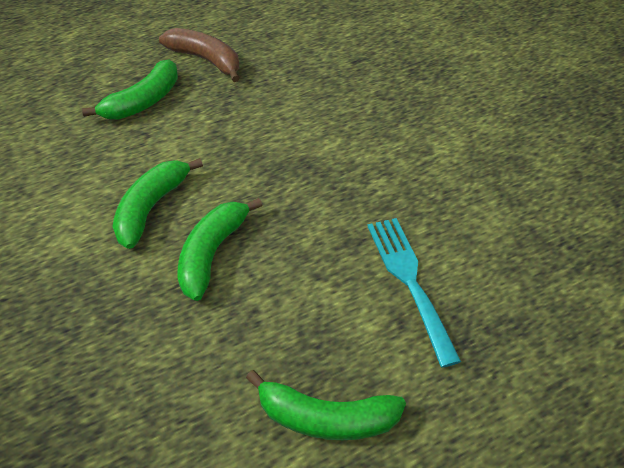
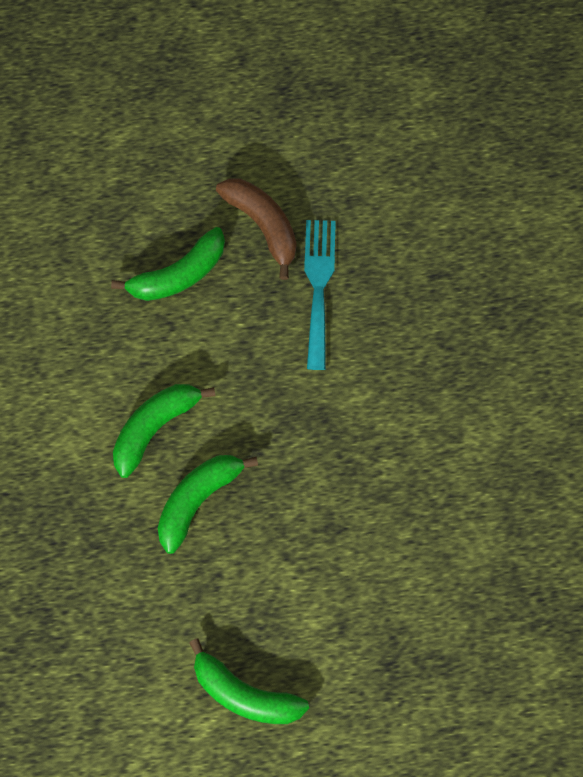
camera: 20 degrees right, 20 degrees up
turquoise fork [367,218,461,368] -> turquoise fork moved to [304,220,336,370]

